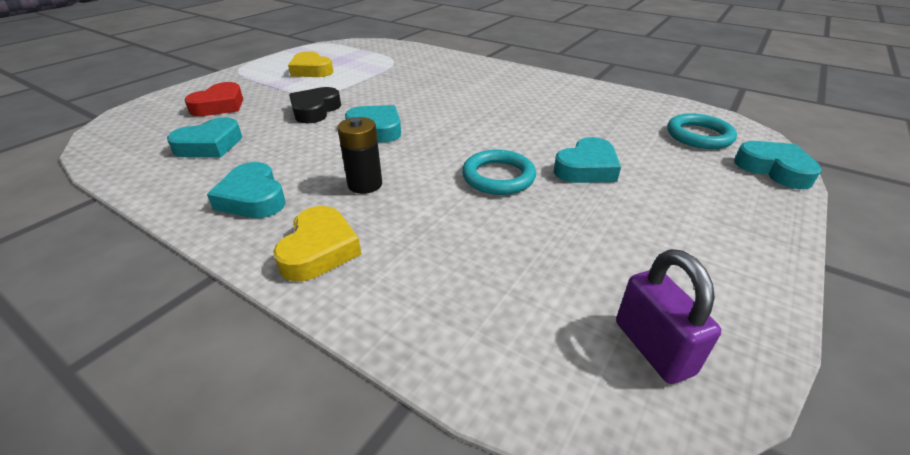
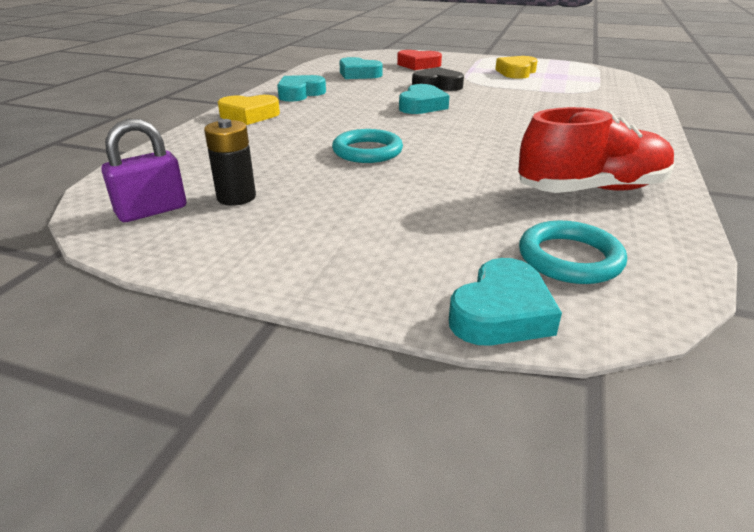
camera: 75 degrees right, 5 degrees down
black battery [337,117,382,194] -> black battery moved to [204,119,256,206]
turquoise heart [554,137,621,183] -> none
none -> red shoe [518,107,675,193]

